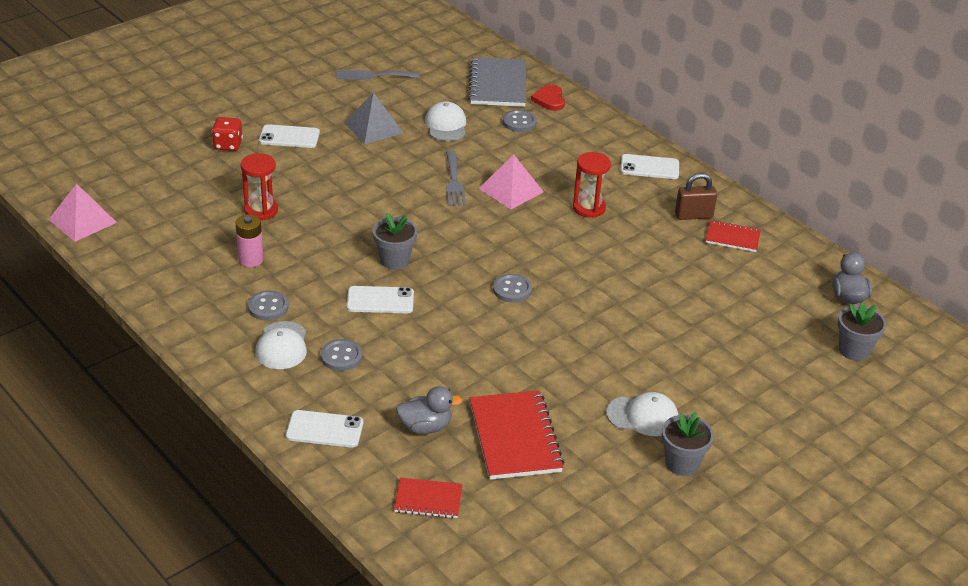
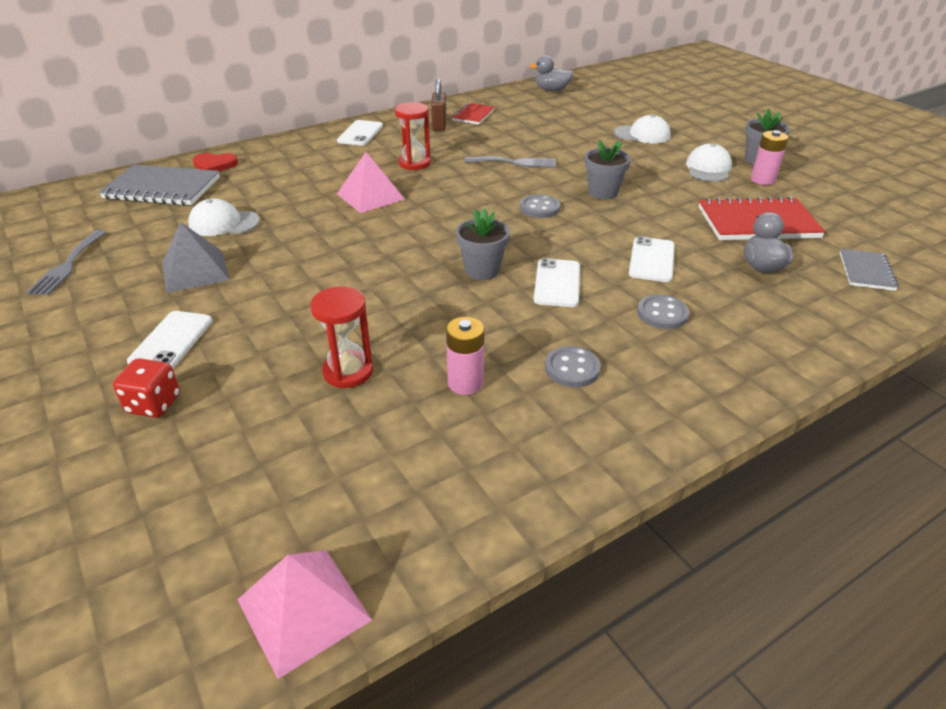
camera: 80 degrees left, 0 degrees up
white cap [255,321,307,369] -> white cap moved to [614,115,671,143]
white phone [286,410,363,448] -> white phone moved to [629,236,675,282]
red notebook [394,478,463,519] -> grey notebook [839,249,899,291]
grey fork [446,151,466,206] -> grey fork moved to [465,156,556,168]
grey button [503,110,537,132] -> none
grey flower pot [838,302,886,361] -> grey flower pot moved to [585,140,631,200]
none -> pink battery [751,130,788,185]

